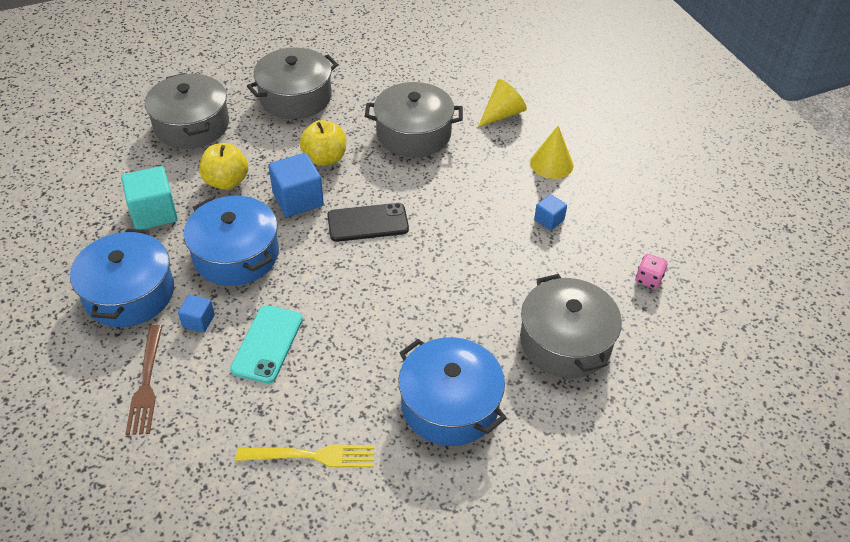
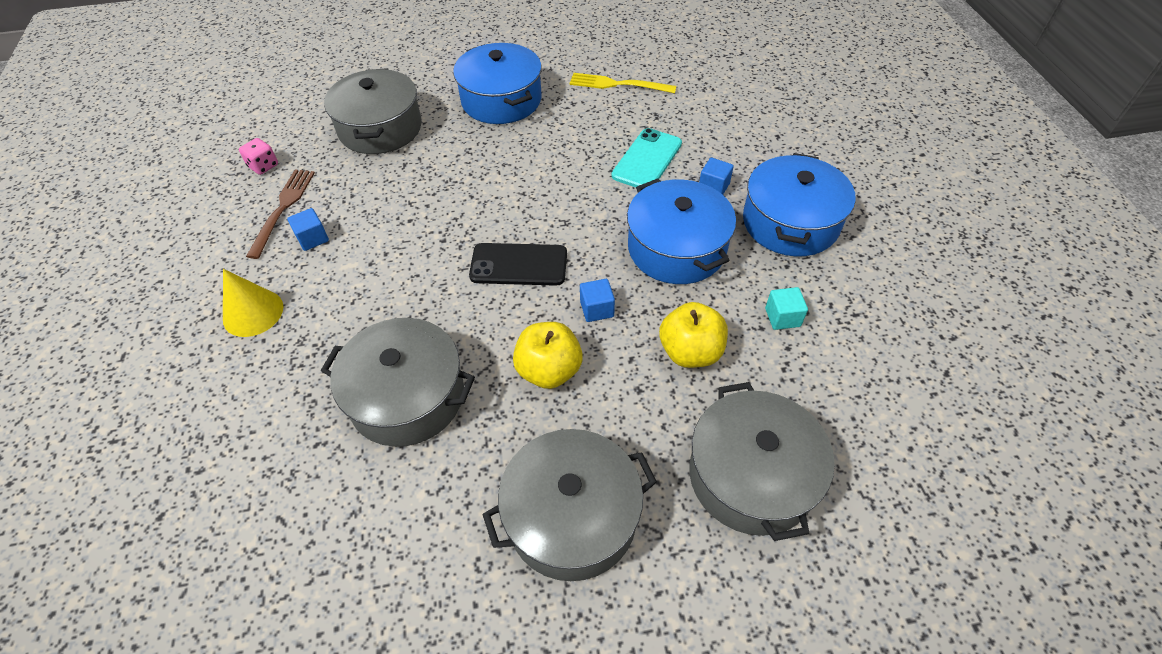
camera: 165 degrees left, 5 degrees up
turquoise cube [121,166,178,230] -> turquoise cube [765,287,808,330], size x0.54
brown fork [125,325,162,435] -> brown fork moved to [246,170,315,259]
blue cube [269,153,324,217] -> blue cube [580,279,615,322], size x0.54
yellow cone [478,79,527,127] -> none

